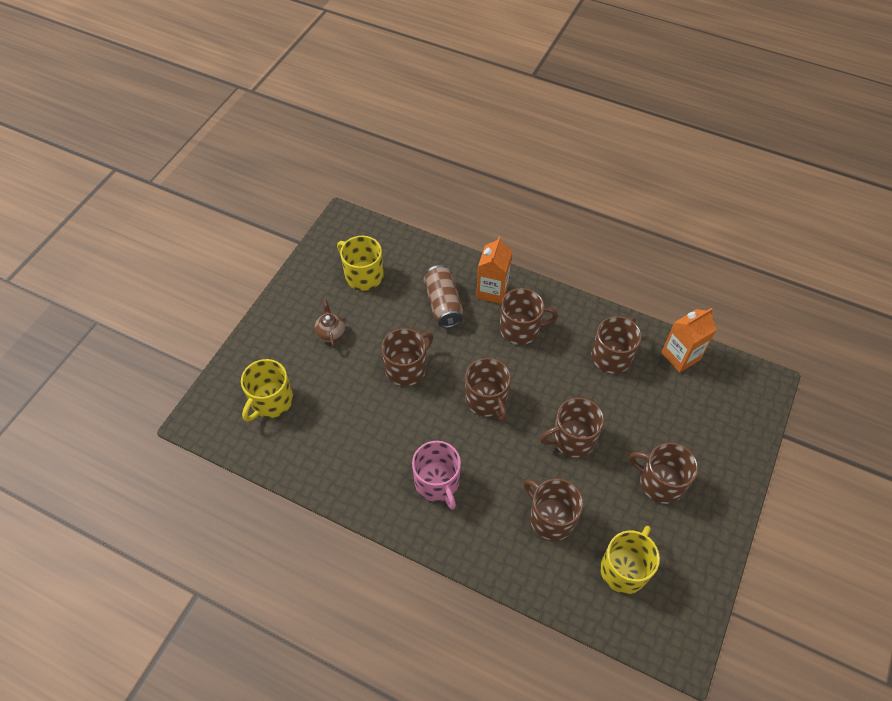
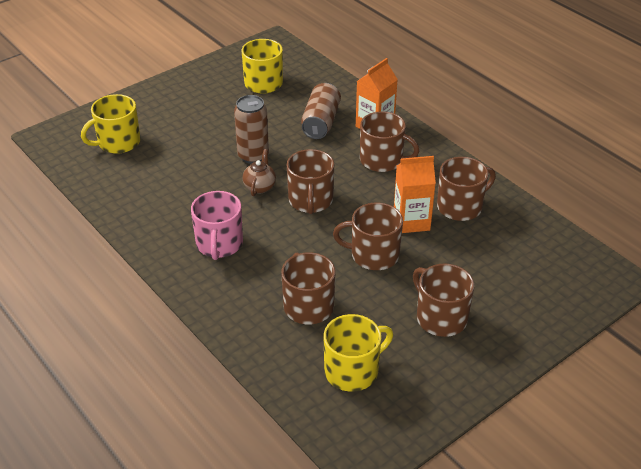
camera: 25 degrees right, 15 degrees down
brown teapot [315,299,345,348] -> brown teapot moved to [243,149,276,196]
brown mug [381,328,433,386] -> brown can [234,95,269,164]
orange carton [661,308,717,372] -> orange carton moved to [394,156,436,233]

